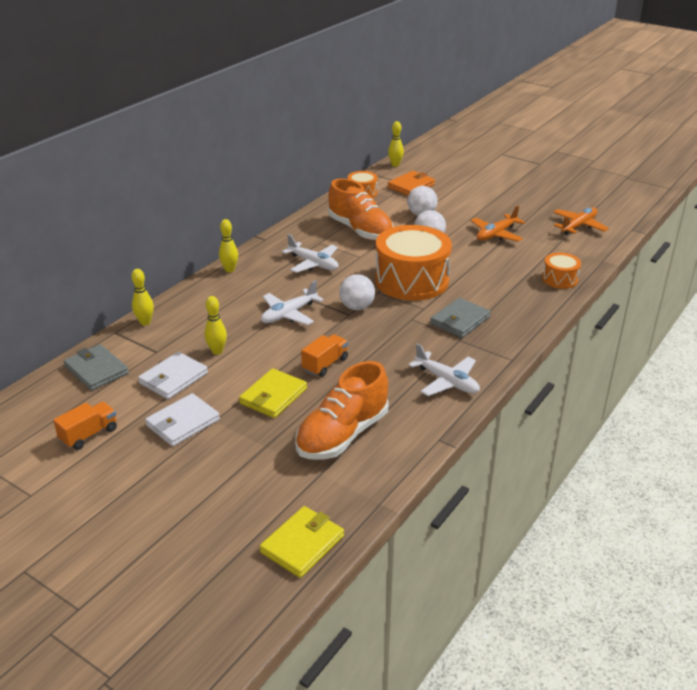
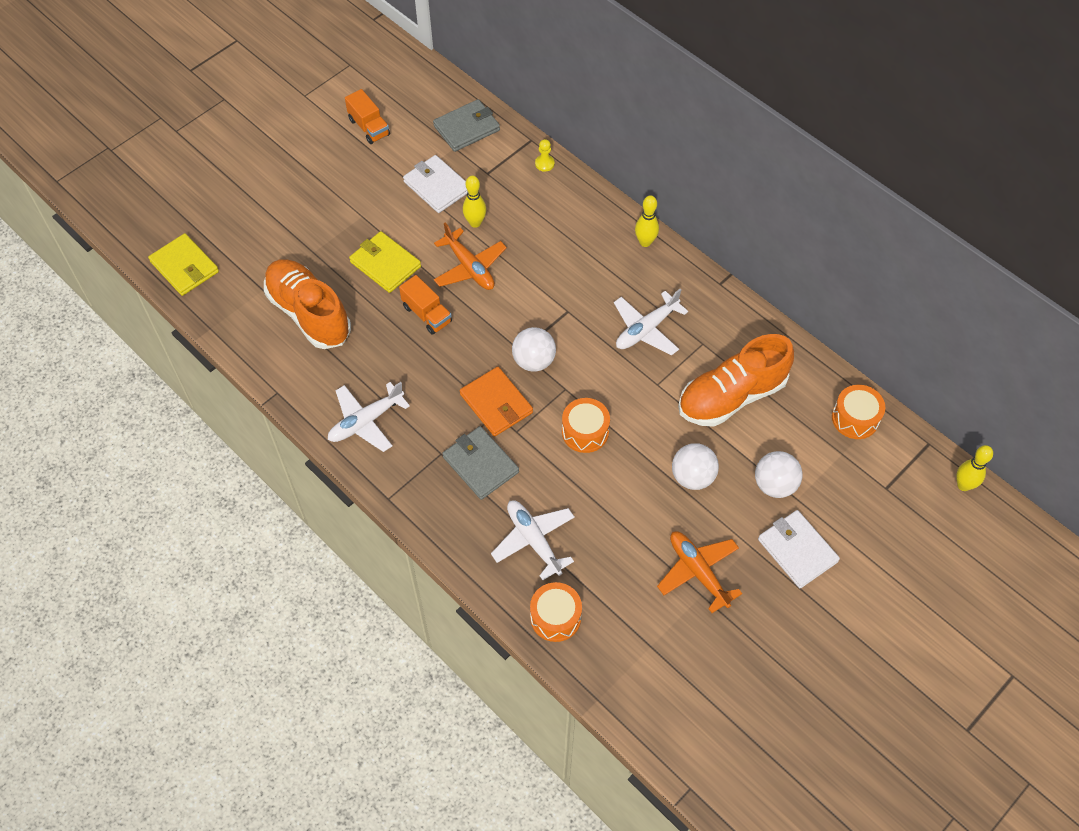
camera: 100 degrees right, 25 degrees up
yellow bowling pin [131,269,154,325] -> yellow pawn [535,139,555,172]
white wallet [145,393,220,447] -> white wallet moved to [758,510,840,588]
white plane [261,280,324,325] -> white plane moved to [491,500,575,580]
orange drum [375,225,452,301] -> orange drum [562,398,610,453], size x0.48
orange wallet [388,171,435,196] -> orange wallet moved to [460,367,533,436]
orange plane [553,207,609,235] -> orange plane moved to [434,222,507,290]

